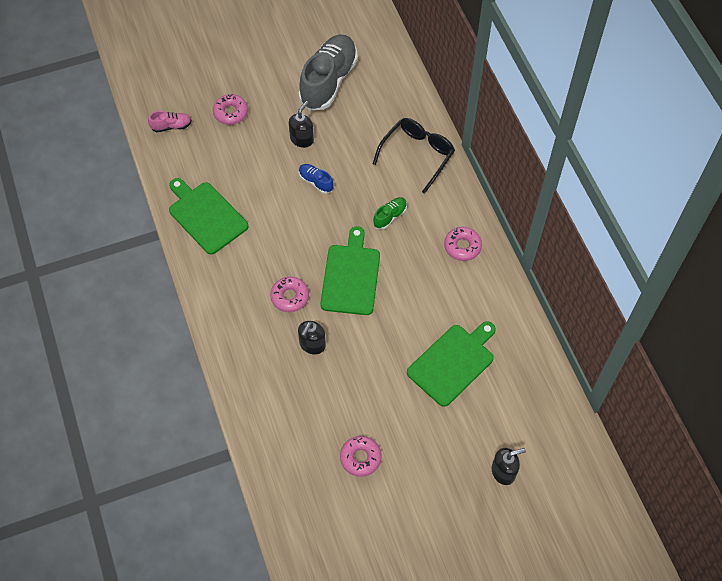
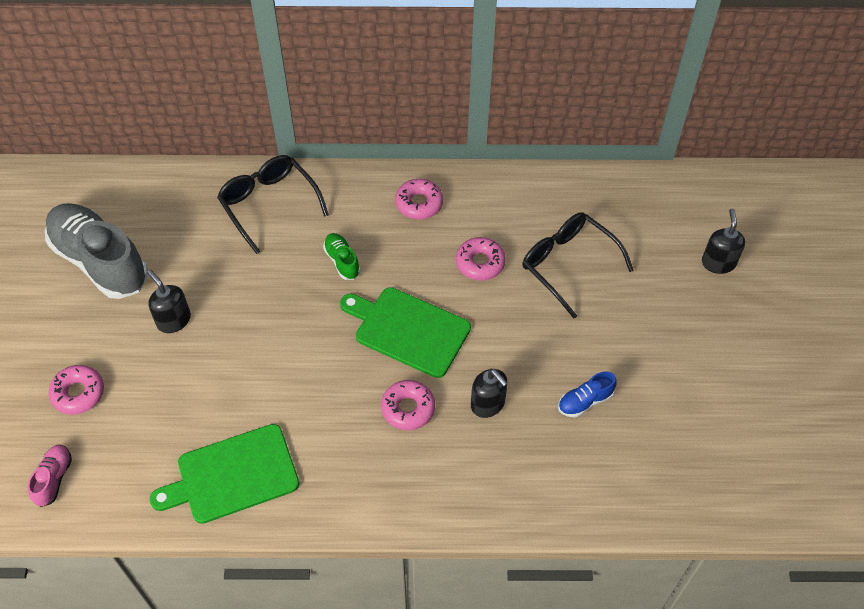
camera: 70 degrees left, 5 degrees down
blue shoe [299,164,334,194] -> blue shoe moved to [558,371,617,418]
pink donut [340,436,382,477] -> pink donut moved to [456,237,506,281]
green cutting board [407,321,496,407] -> black glasses [523,212,634,319]

